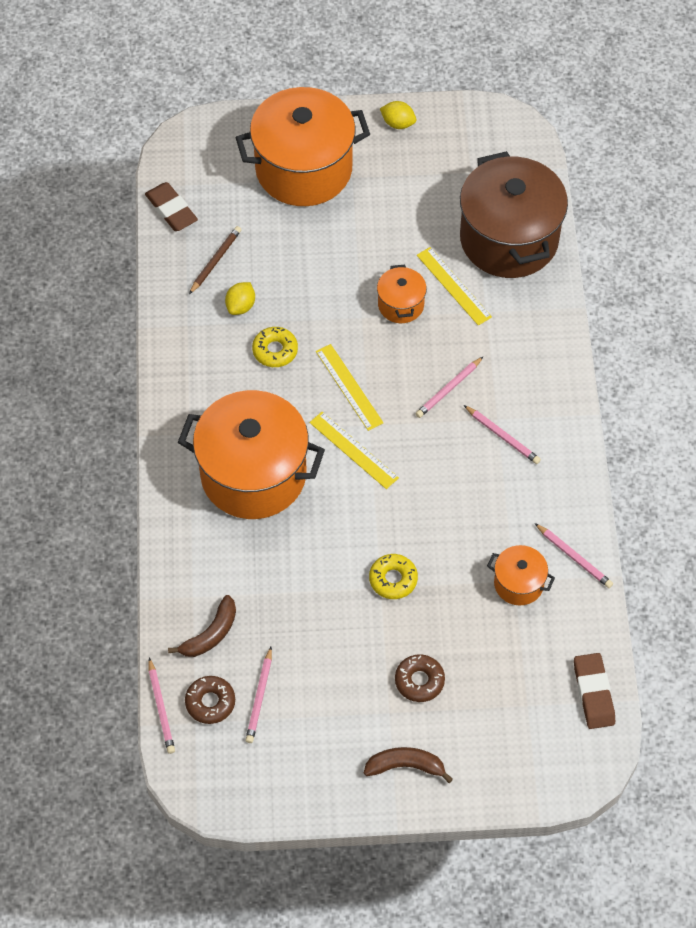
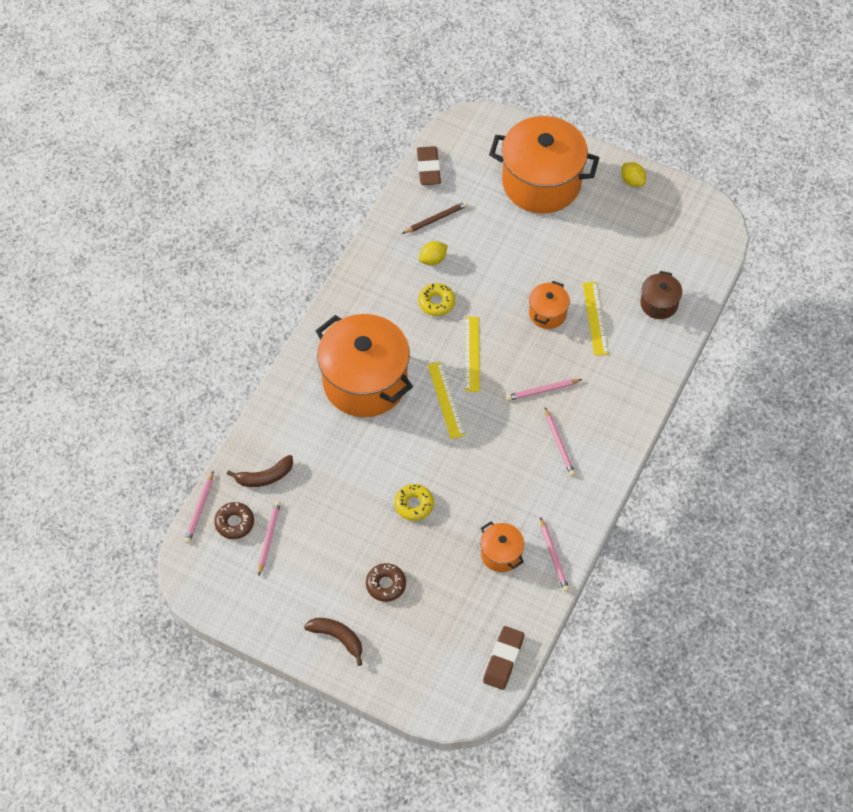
camera: 30 degrees right, 0 degrees up
pink pencil [245,647,272,743] -> pink pencil turned 150 degrees clockwise [258,500,281,575]
brown pot [460,151,568,278] -> brown pot [640,271,683,319], size x0.46

